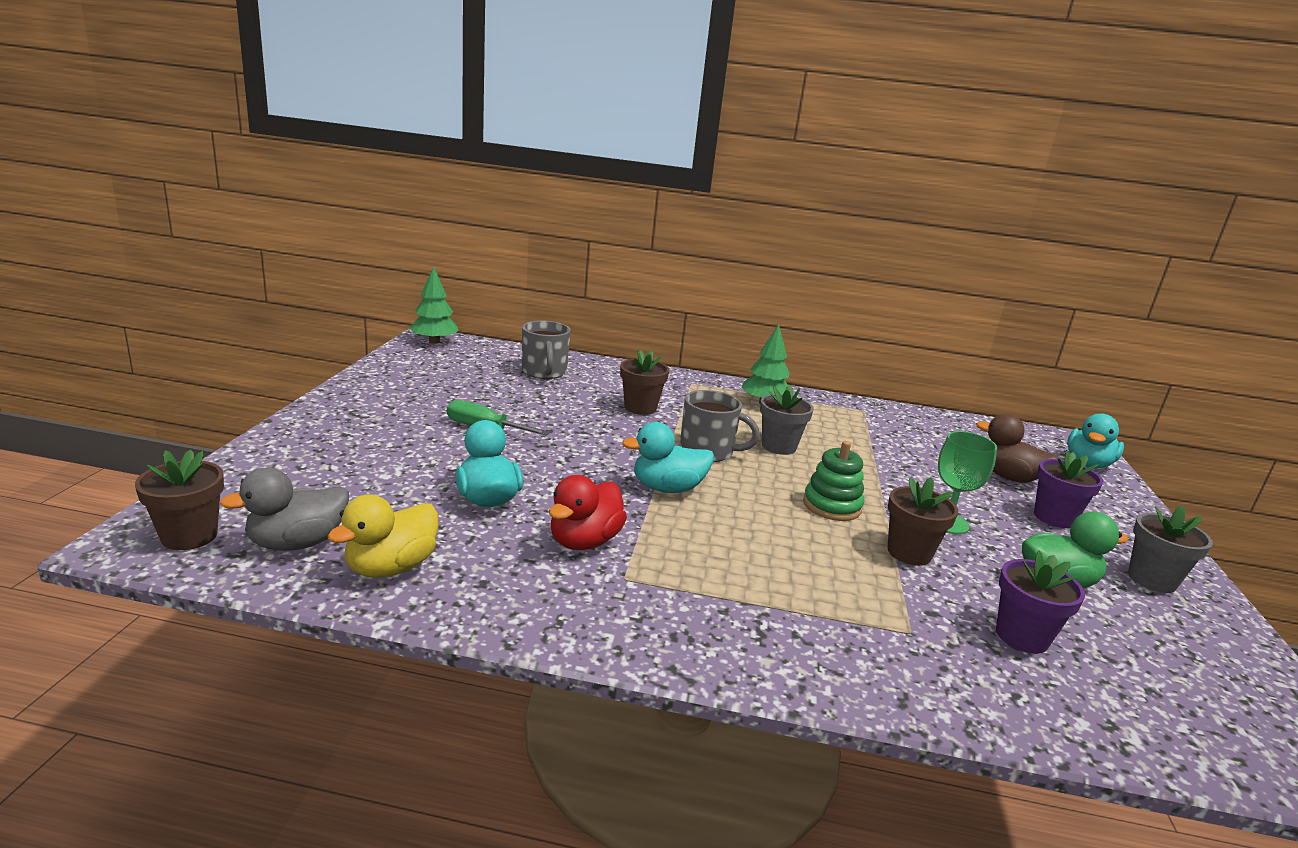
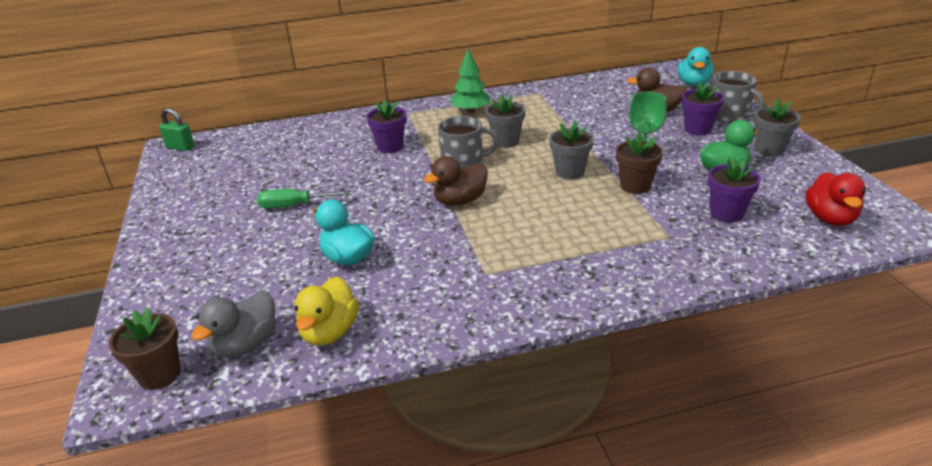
camera: 20 degrees left, 10 degrees up
green tree [409,266,459,344] -> green padlock [159,108,194,151]
grey mug [522,320,571,379] -> grey mug moved to [712,71,765,122]
red duck [549,475,627,550] -> red duck moved to [806,172,866,226]
brown flower pot [620,349,669,415] -> purple flower pot [366,100,406,153]
turquoise duck [622,422,714,493] -> brown duck [424,156,488,206]
green stacking toy [803,441,864,521] -> grey flower pot [549,121,594,180]

